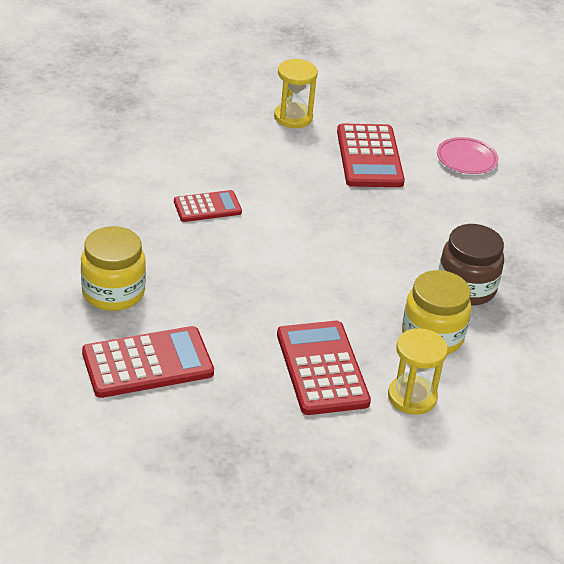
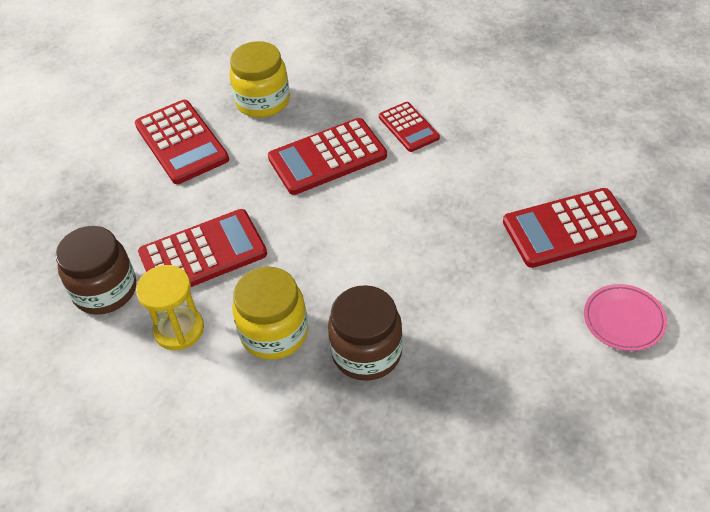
camera: 85 degrees right, 10 degrees up
yellow hourglass [274,59,318,128] -> none
none -> brown jar [56,226,136,315]
none -> red calculator [268,118,387,195]

